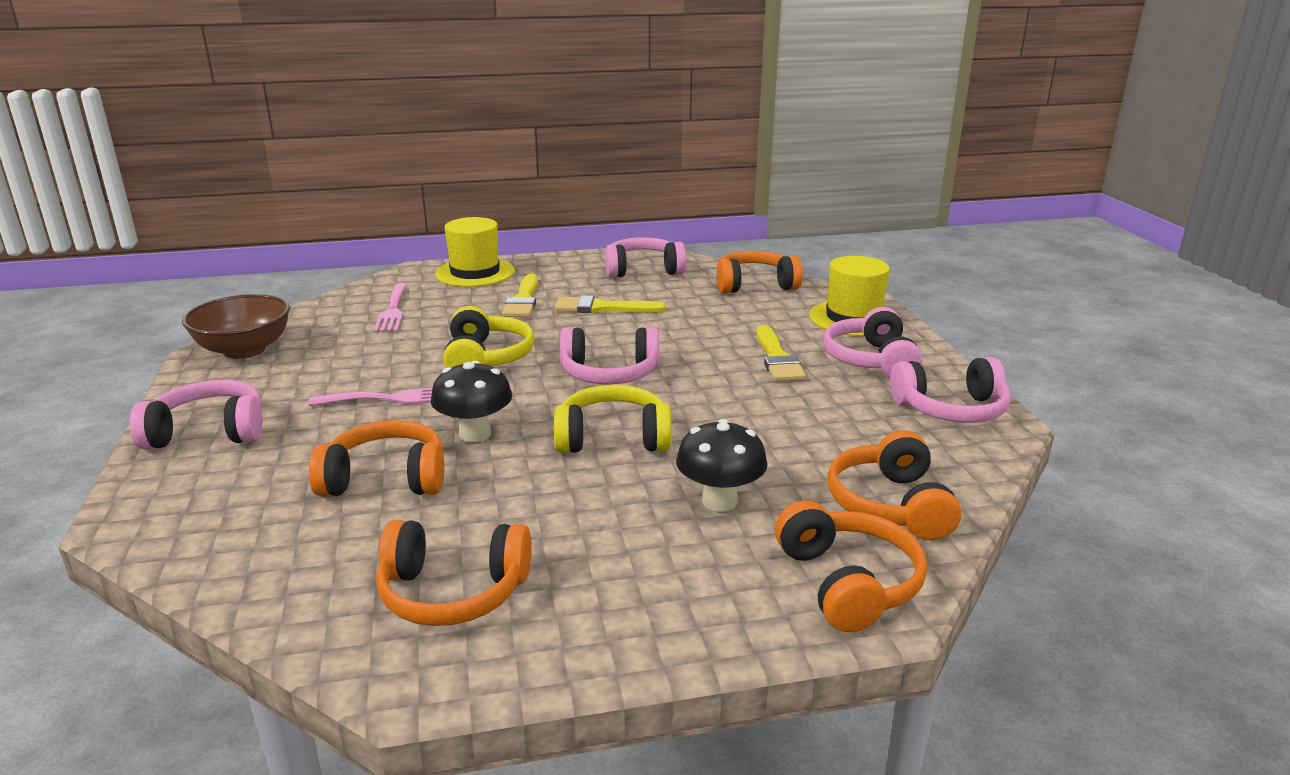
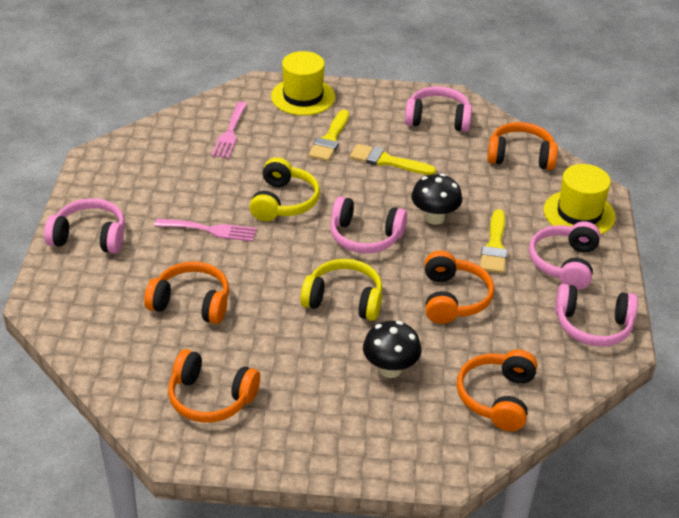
camera: 15 degrees right, 15 degrees up
brown bowl [182,294,290,359] -> none
black mushroom [431,361,512,442] -> black mushroom moved to [411,173,462,225]
orange headphones [775,500,927,633] -> orange headphones moved to [425,251,494,324]

